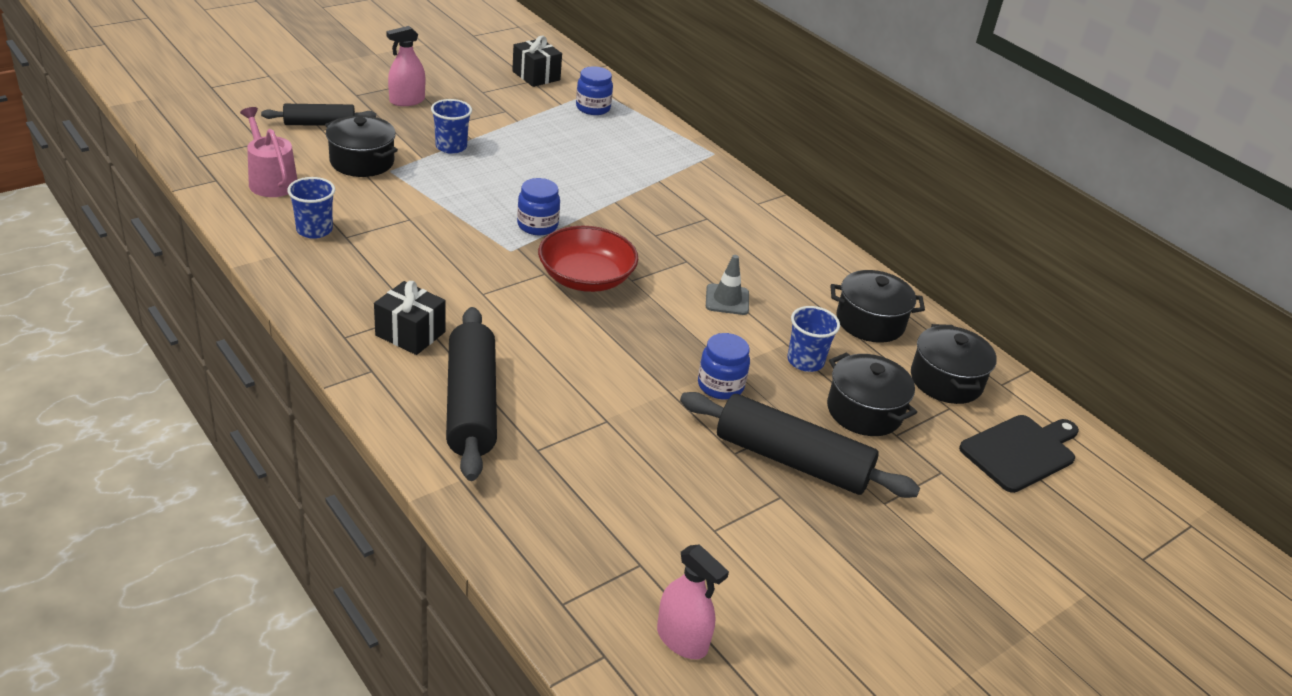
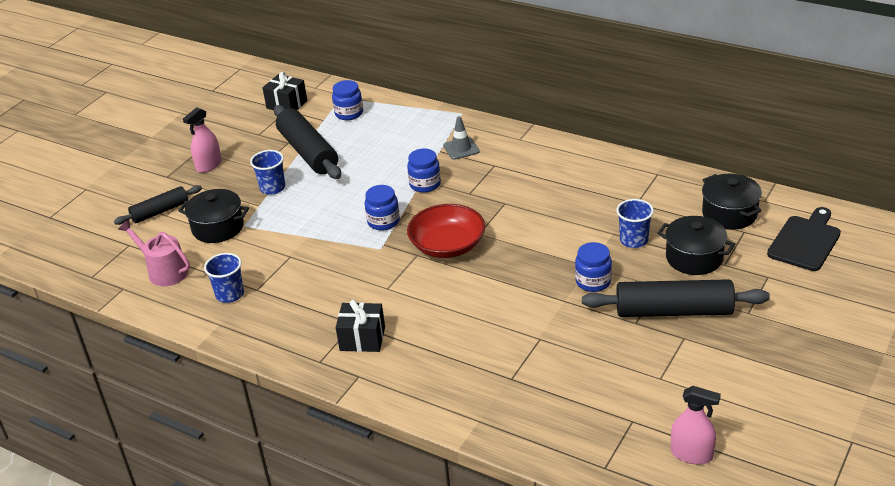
camera: 15 degrees left, 0 degrees up
black rolling pin [446,307,497,481] -> black rolling pin moved to [274,105,341,179]
grey traffic cone [706,255,749,315] -> grey traffic cone moved to [443,116,480,160]
black pot [831,270,925,343] -> none
none -> blue jar [407,149,441,193]

